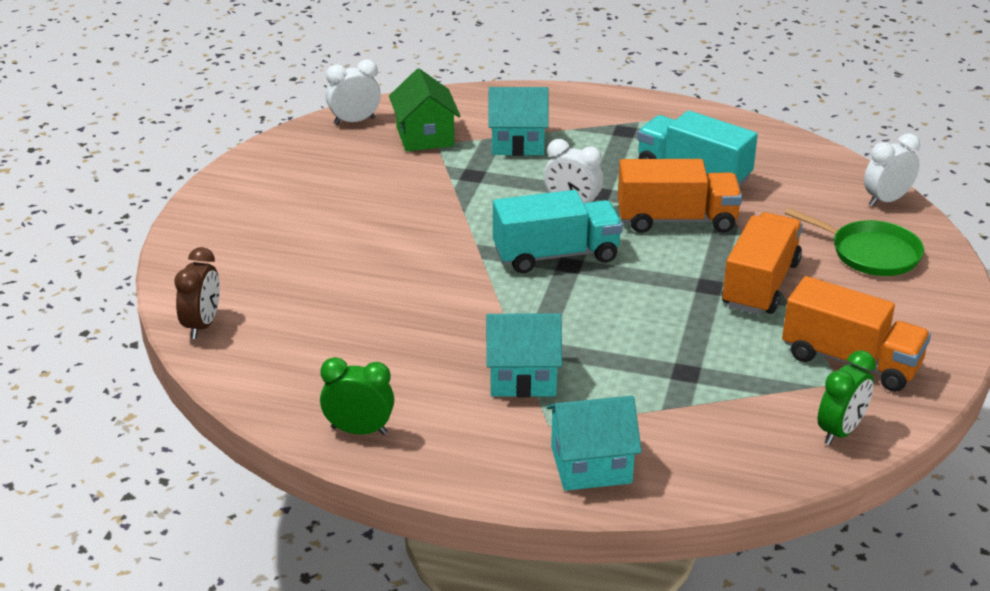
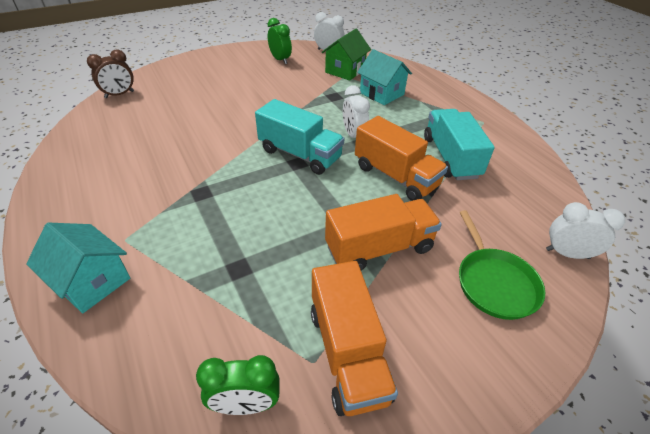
camera: 45 degrees right, 10 degrees up
green clock [320,357,394,435] -> green clock moved to [268,18,292,64]
turquoise house [486,314,562,397] -> none

